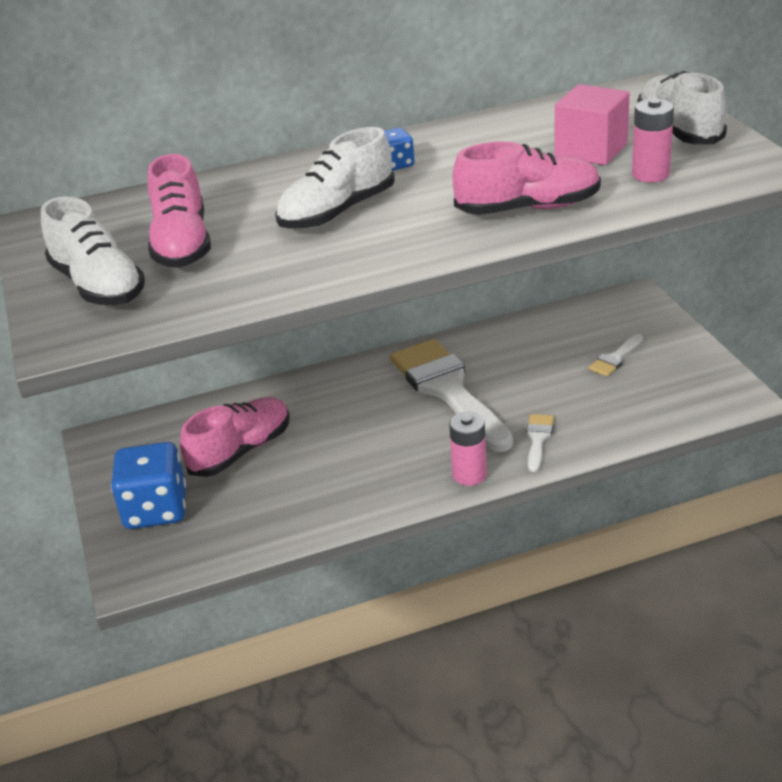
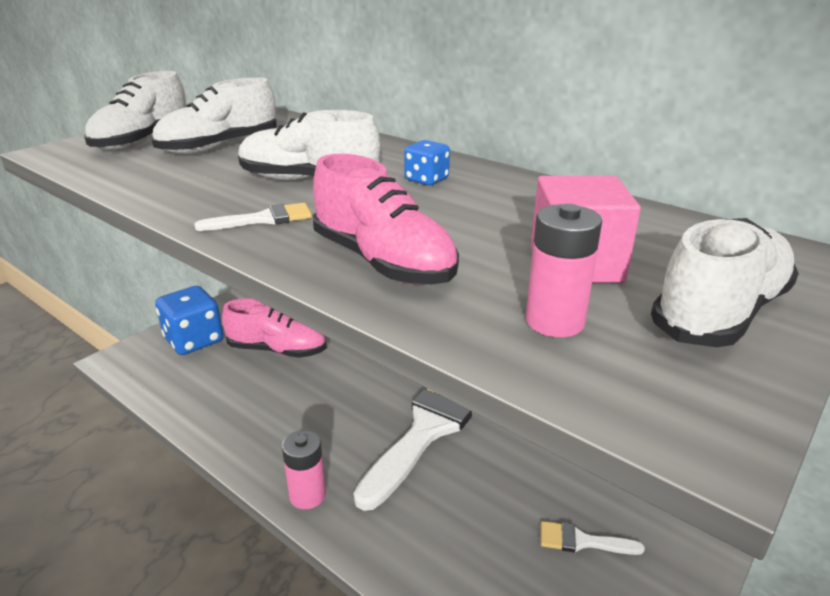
camera: 55 degrees right, 5 degrees down
pink shoe [147,154,211,268] -> white shoe [152,77,277,154]
white brush [526,414,554,472] -> white brush moved to [195,203,312,231]

